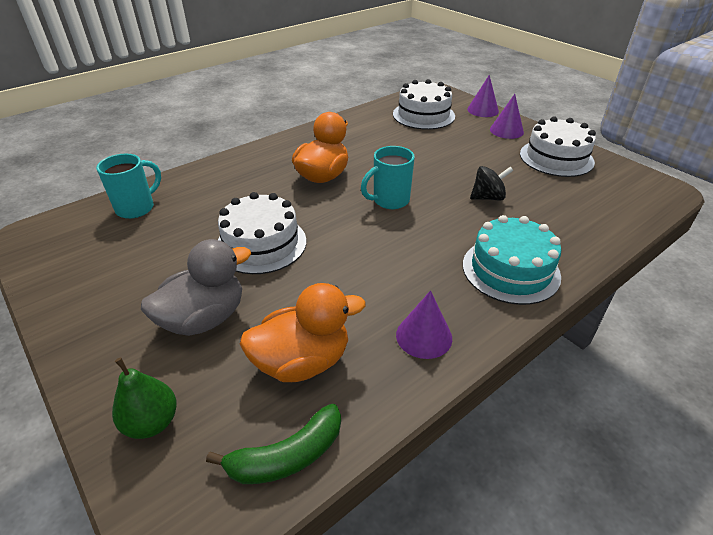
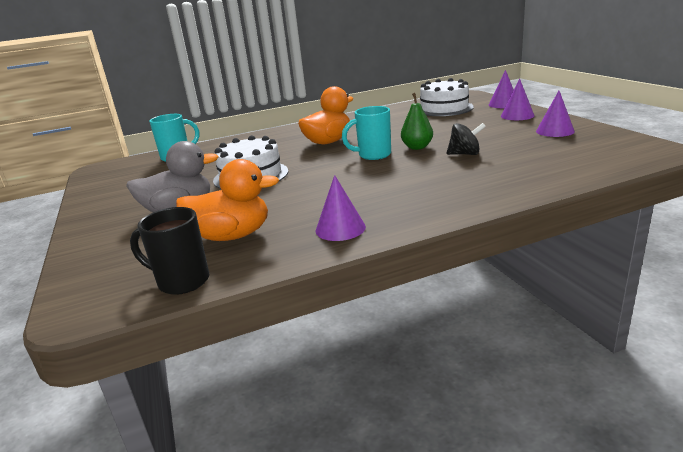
camera: 20 degrees right, 15 degrees down
green pear [112,357,177,439] -> green pear moved to [401,93,433,150]
green banana [206,404,341,484] -> black mug [130,207,209,295]
turquoise cake [463,215,561,305] -> none
white cake [520,116,596,177] -> purple cone [536,91,575,137]

